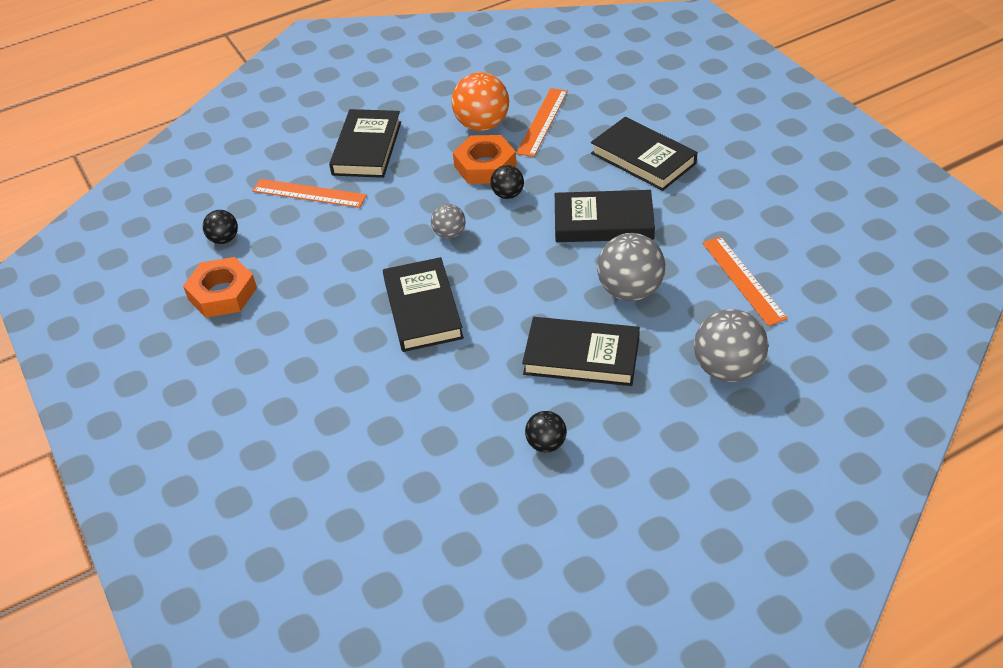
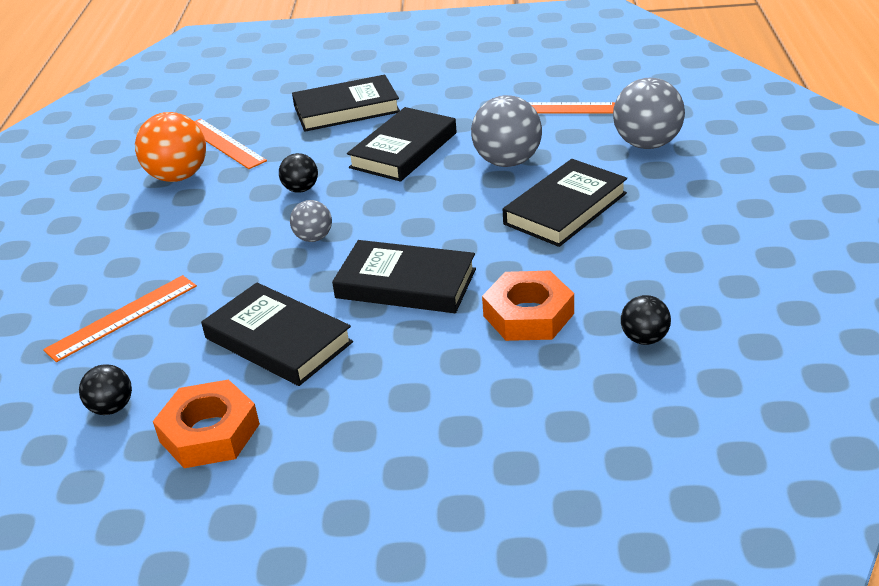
camera: 60 degrees left, 10 degrees down
black book [329,109,401,178] -> black book moved to [201,283,353,386]
orange nut [453,135,517,184] -> orange nut moved to [482,271,574,341]
black ball [525,411,567,452] -> black ball moved to [621,295,671,345]

